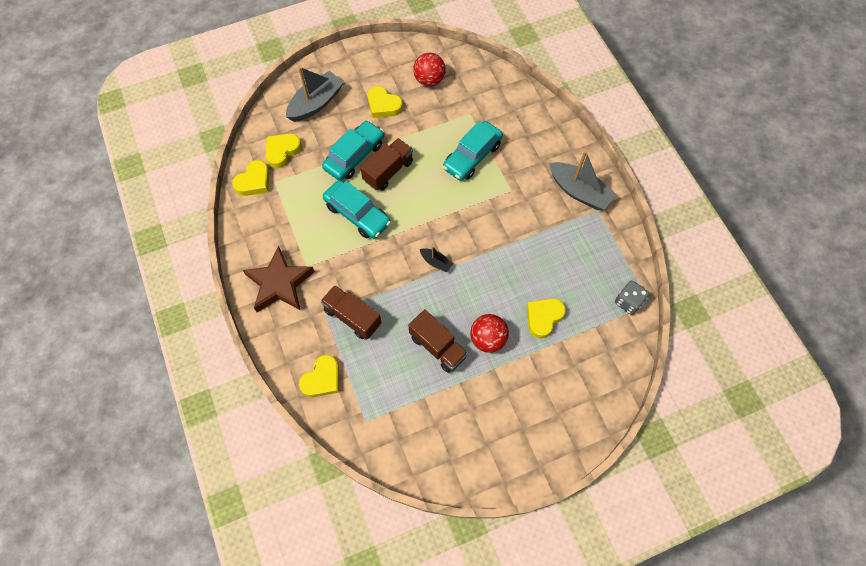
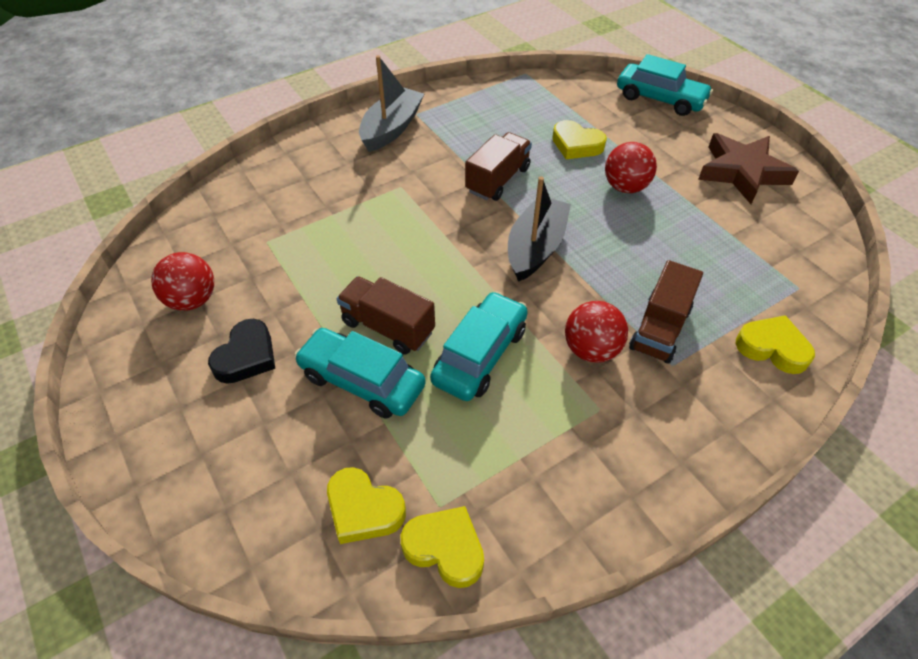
camera: 100 degrees left, 15 degrees down
brown star [243,246,315,312] -> brown star moved to [698,133,799,204]
grey boat [286,66,344,122] -> none
yellow heart [368,86,403,118] -> black heart [208,319,275,384]
brown truck [408,309,468,373] -> brown truck moved to [465,132,532,201]
black boat [420,246,453,272] -> black boat [508,176,571,282], size x2.05
turquoise car [443,121,503,181] -> turquoise car moved to [617,54,713,116]
grey dice [615,280,649,315] -> none
none -> red ball [565,301,628,363]

